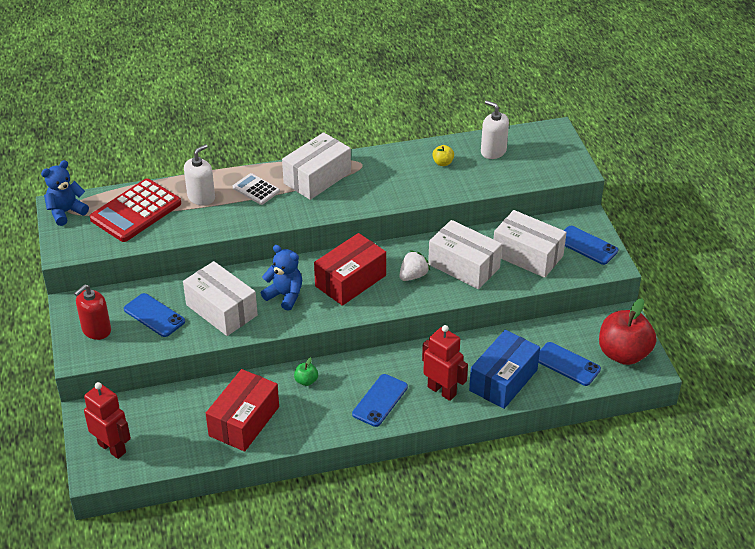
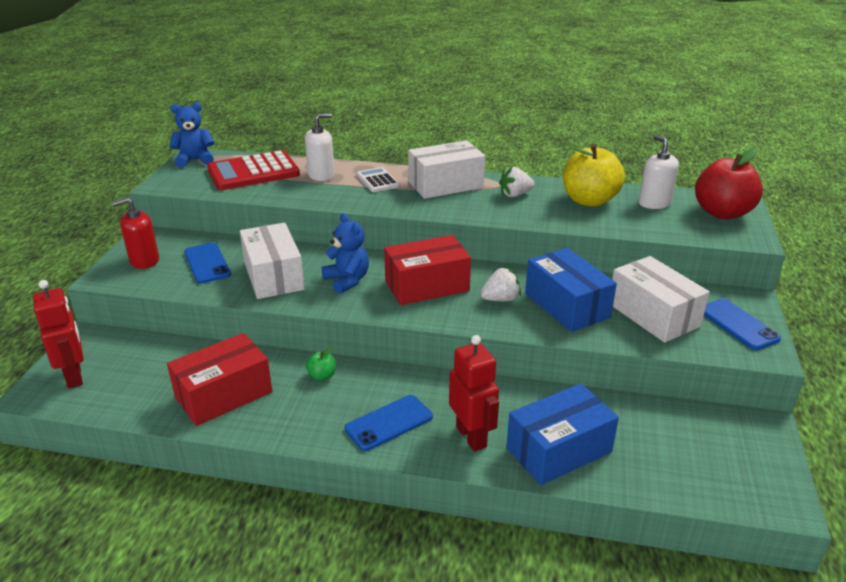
camera: 25 degrees right, 10 degrees down
white box [428,220,502,289] -> blue box [525,248,617,332]
yellow apple [432,145,454,166] -> yellow apple [563,144,625,207], size x2.37
blue phone [538,342,601,386] -> none
red apple [599,298,656,365] -> red apple moved to [695,148,763,219]
none -> white strawberry [499,167,535,197]

